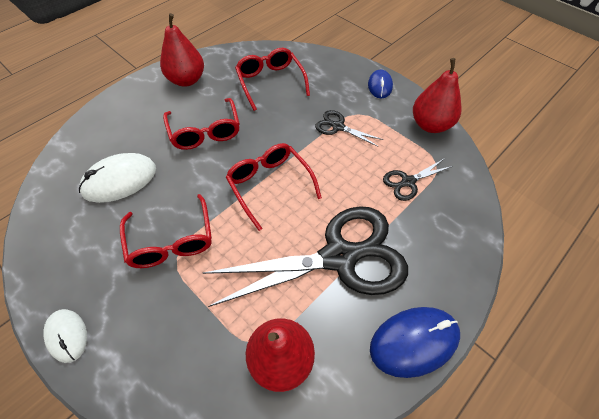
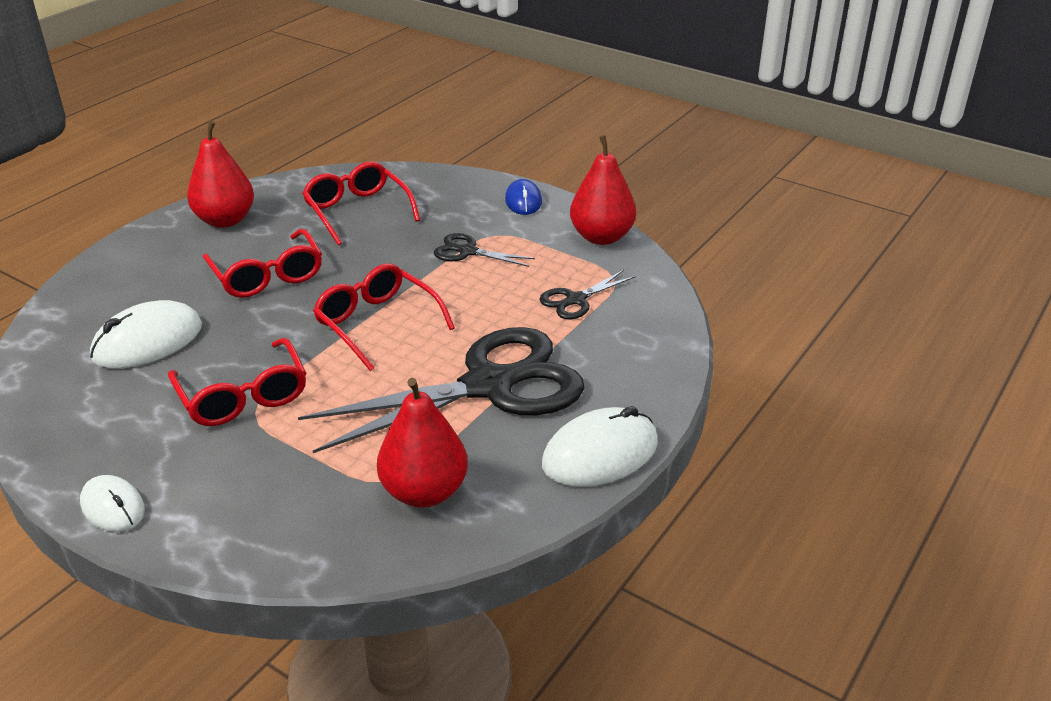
camera: 10 degrees left, 20 degrees down
blue mouse [370,307,460,378] -> white mouse [542,406,658,487]

